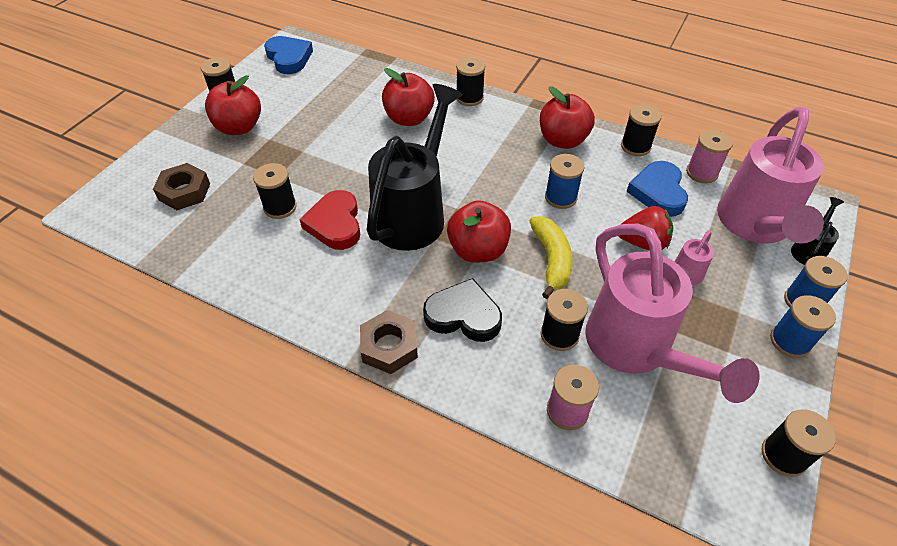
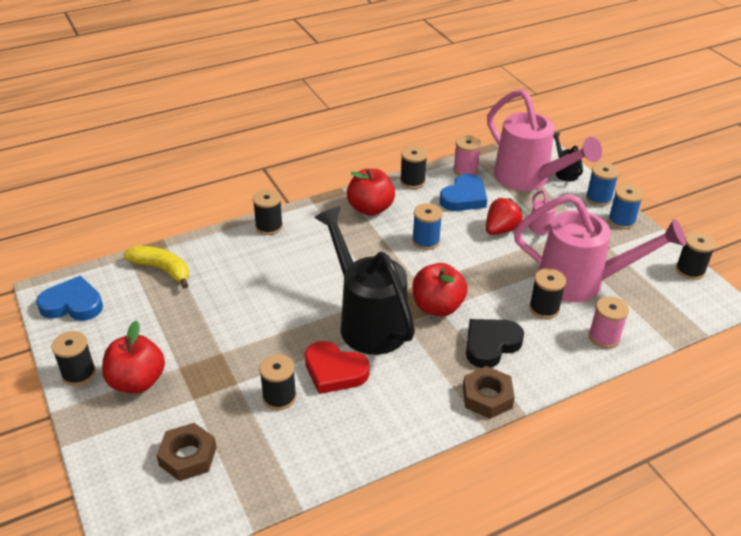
camera: 55 degrees left, 10 degrees down
red apple [382,68,435,126] -> none
yellow banana [530,216,573,299] -> yellow banana moved to [123,246,189,289]
blue heart [626,161,688,217] -> blue heart turned 90 degrees counterclockwise [440,174,487,211]

